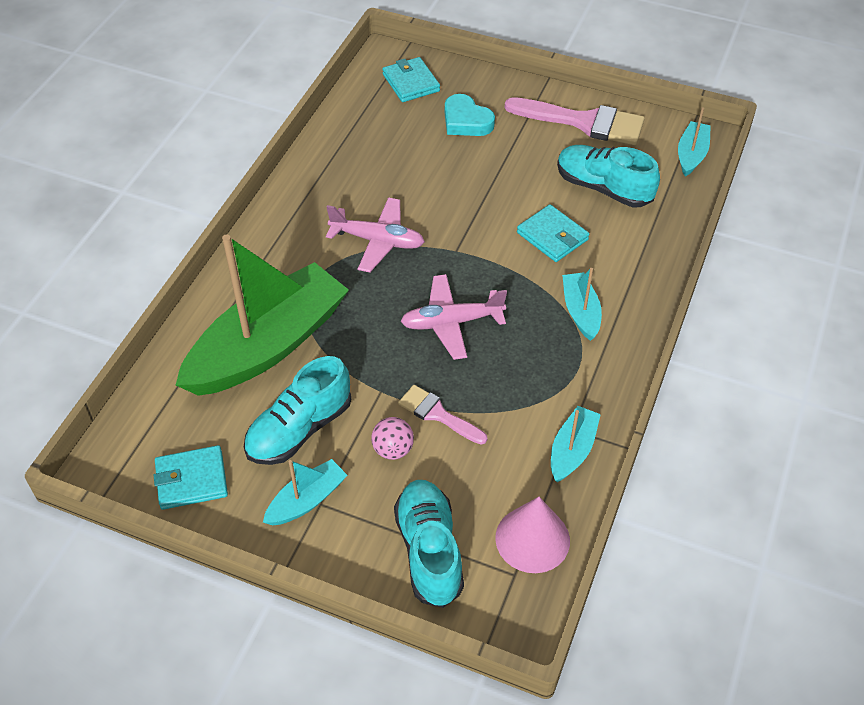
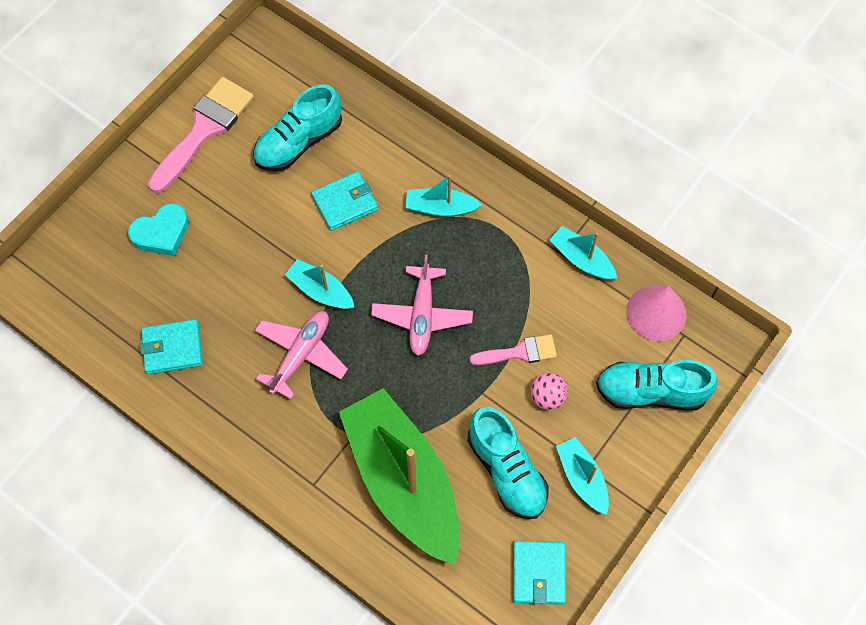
camera: 75 degrees left, 15 degrees up
turquoise wallet [382,57,440,102] -> turquoise wallet moved to [140,319,203,374]
pink brush [398,385,487,445] -> pink brush turned 150 degrees counterclockwise [469,335,557,365]
turquoise boat [678,107,711,177] -> turquoise boat moved to [285,259,354,309]

